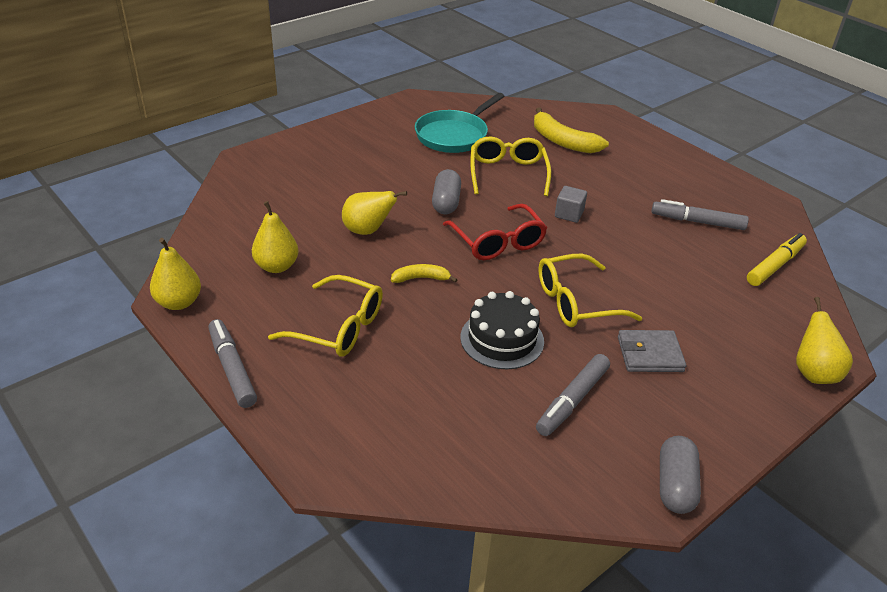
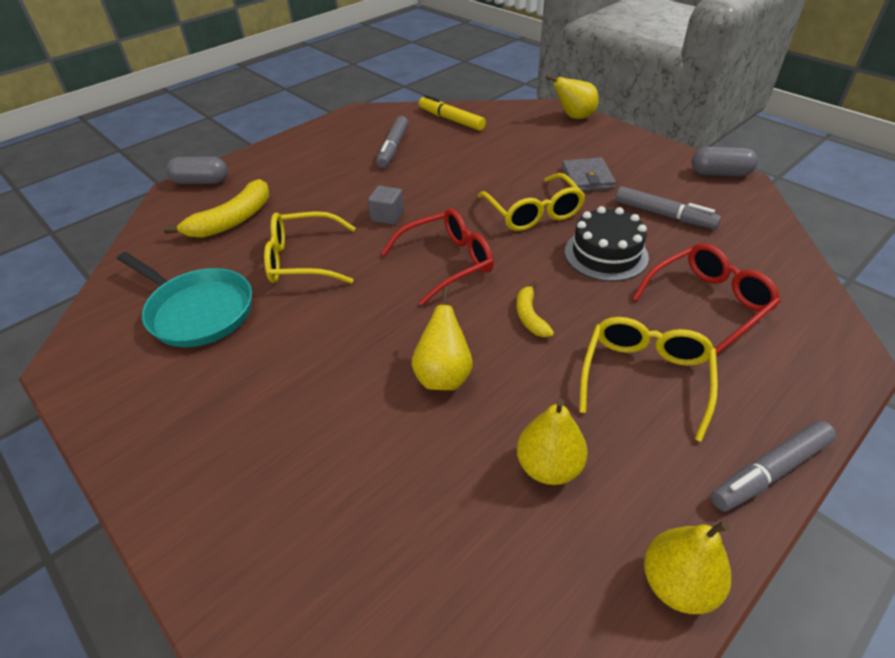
camera: 90 degrees left, 5 degrees up
grey capsule [432,169,461,214] -> grey capsule moved to [166,156,228,184]
none -> red glasses [632,243,781,355]

